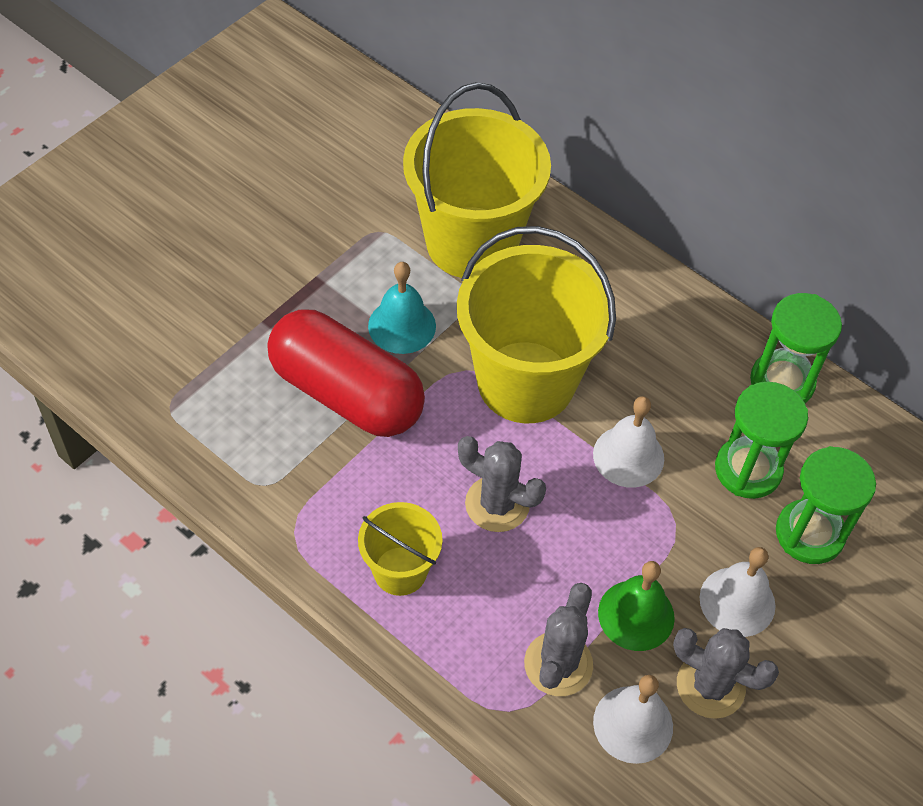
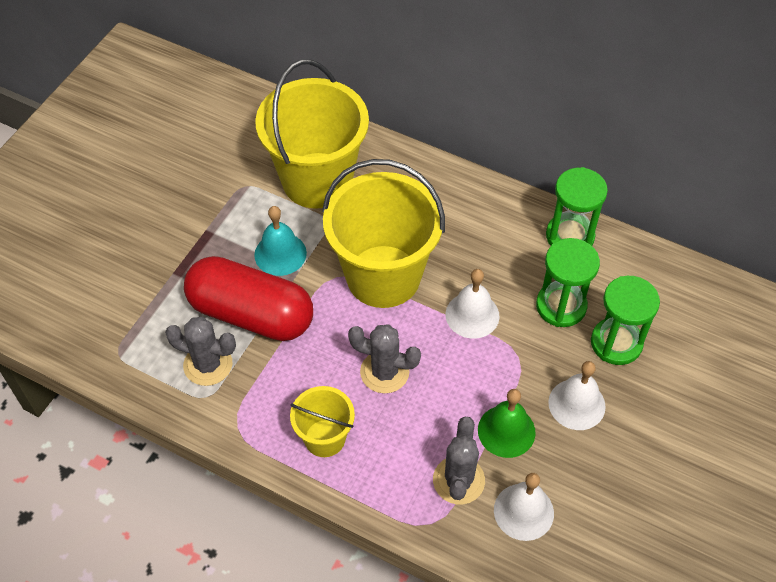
camera: 10 degrees left, 0 degrees up
grey cactus [673,628,779,719] -> grey cactus moved to [165,317,236,386]

